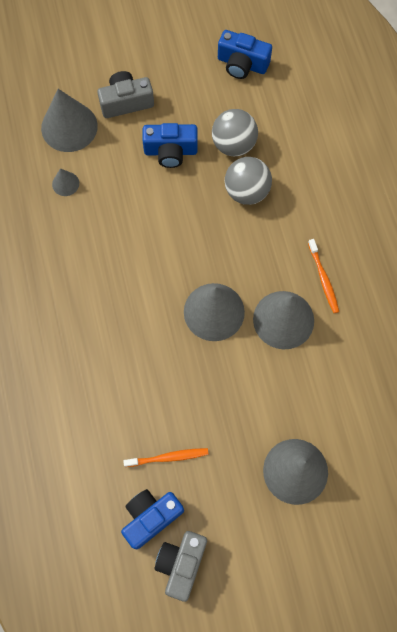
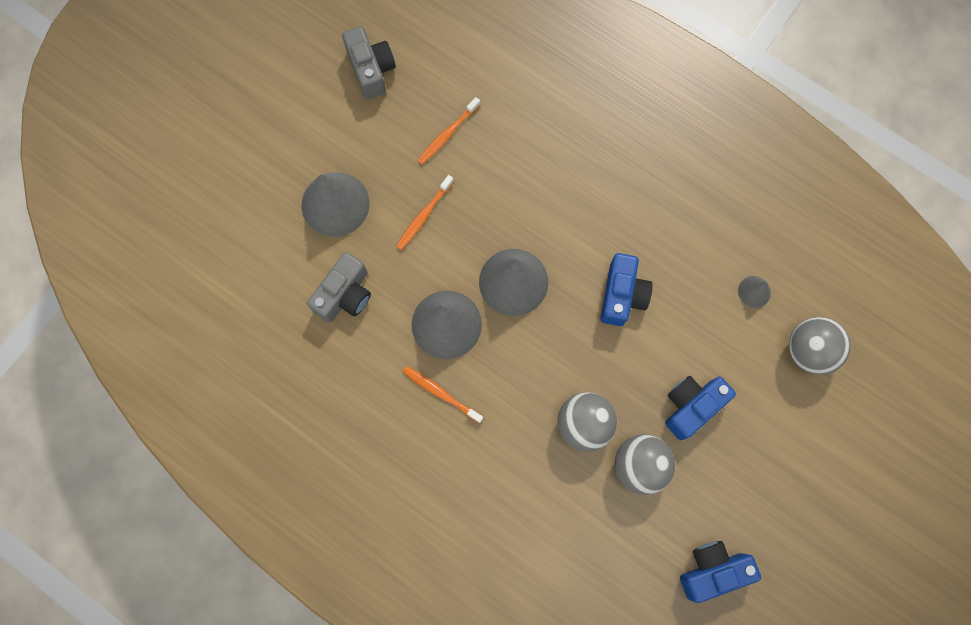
camera: 140 degrees right, 5 degrees up
grey cone [41,89,98,152] -> grey ball [789,317,851,375]
grey camera [97,71,154,118] -> grey camera moved to [307,252,371,323]
blue camera [121,489,184,549] -> blue camera moved to [600,253,653,326]
none -> orange toothbrush [396,175,454,250]

